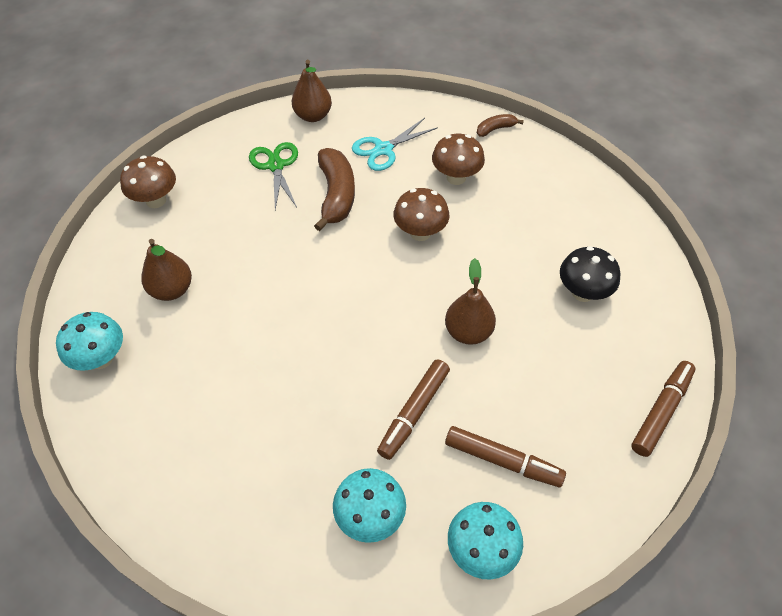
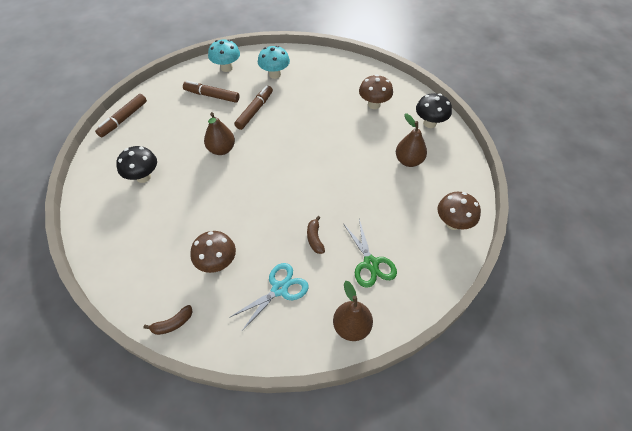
camera: 175 degrees right, 0 degrees up
turquoise mushroom [56,312,123,371] -> black mushroom [416,93,452,128]
brown banana [314,148,355,231] -> brown banana [307,216,325,254], size x0.52
brown mushroom [393,188,449,241] -> brown mushroom moved to [359,75,393,109]

